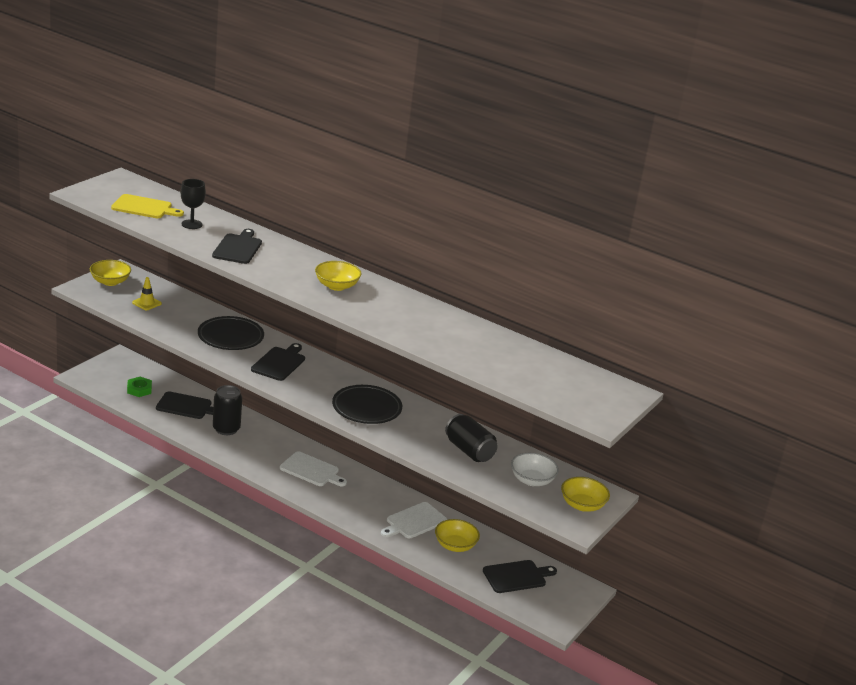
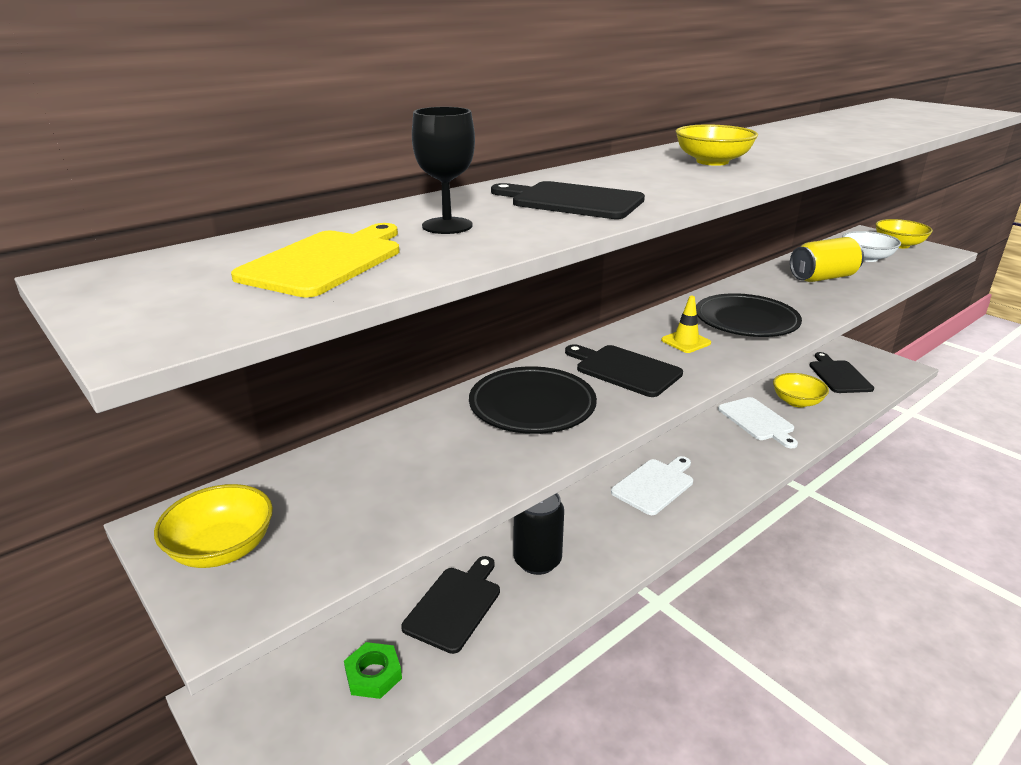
camera: 70 degrees left, 0 degrees up
yellow traffic cone [132,277,162,310] -> yellow traffic cone moved to [661,296,711,353]
black can [445,414,498,462] -> yellow can [790,237,864,282]

